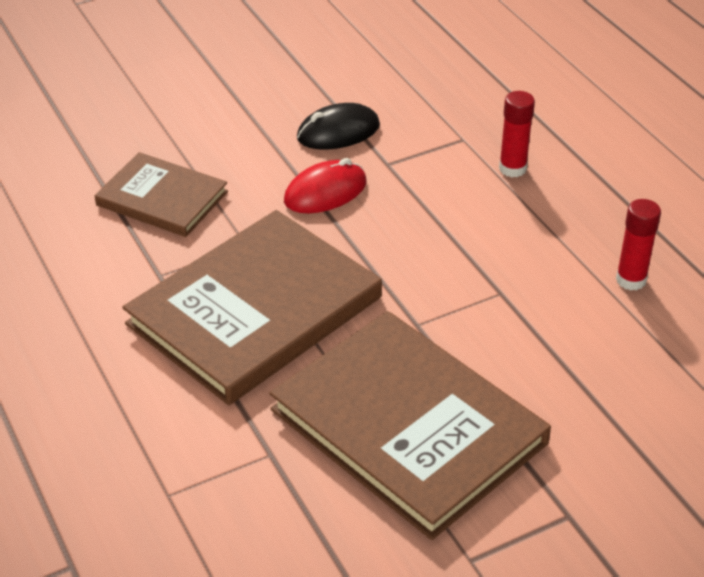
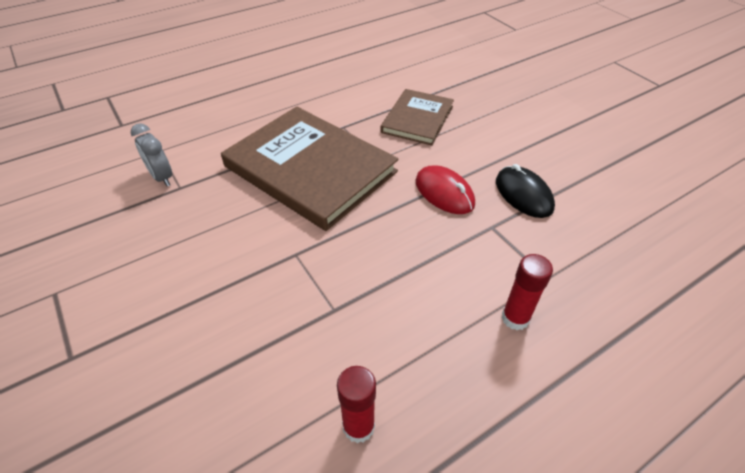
camera: 85 degrees right, 5 degrees up
brown book [269,311,551,540] -> none
none -> grey clock [131,123,172,186]

